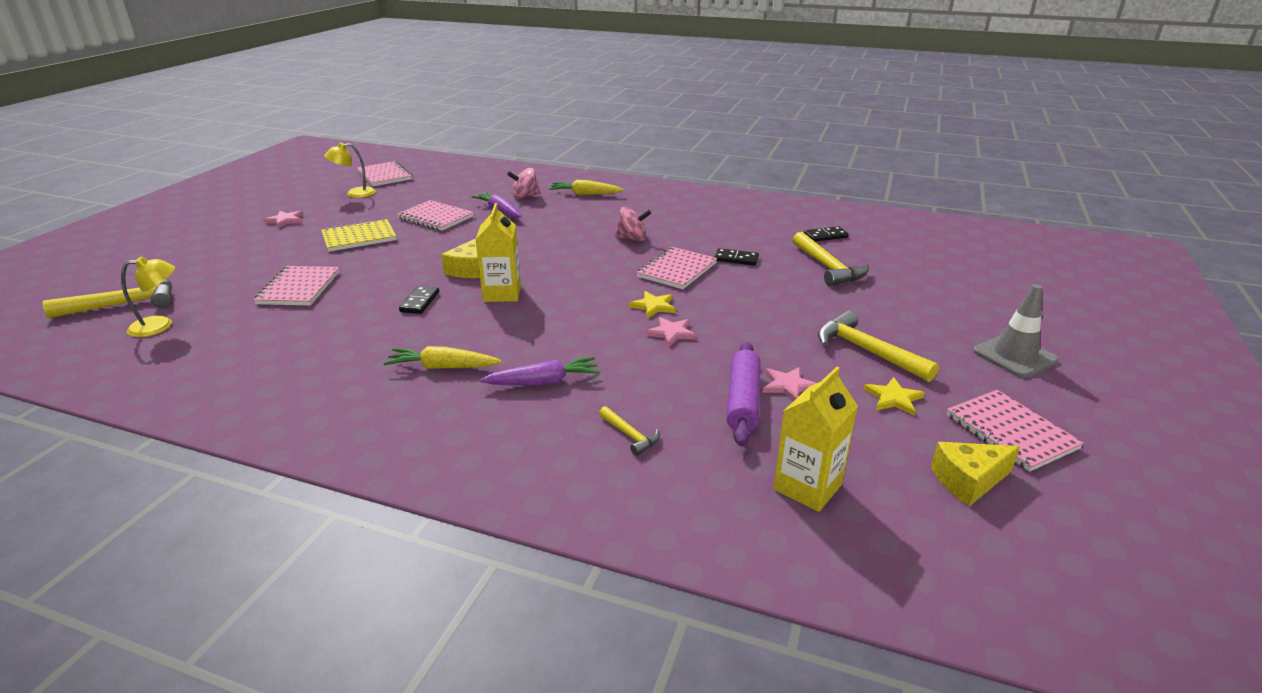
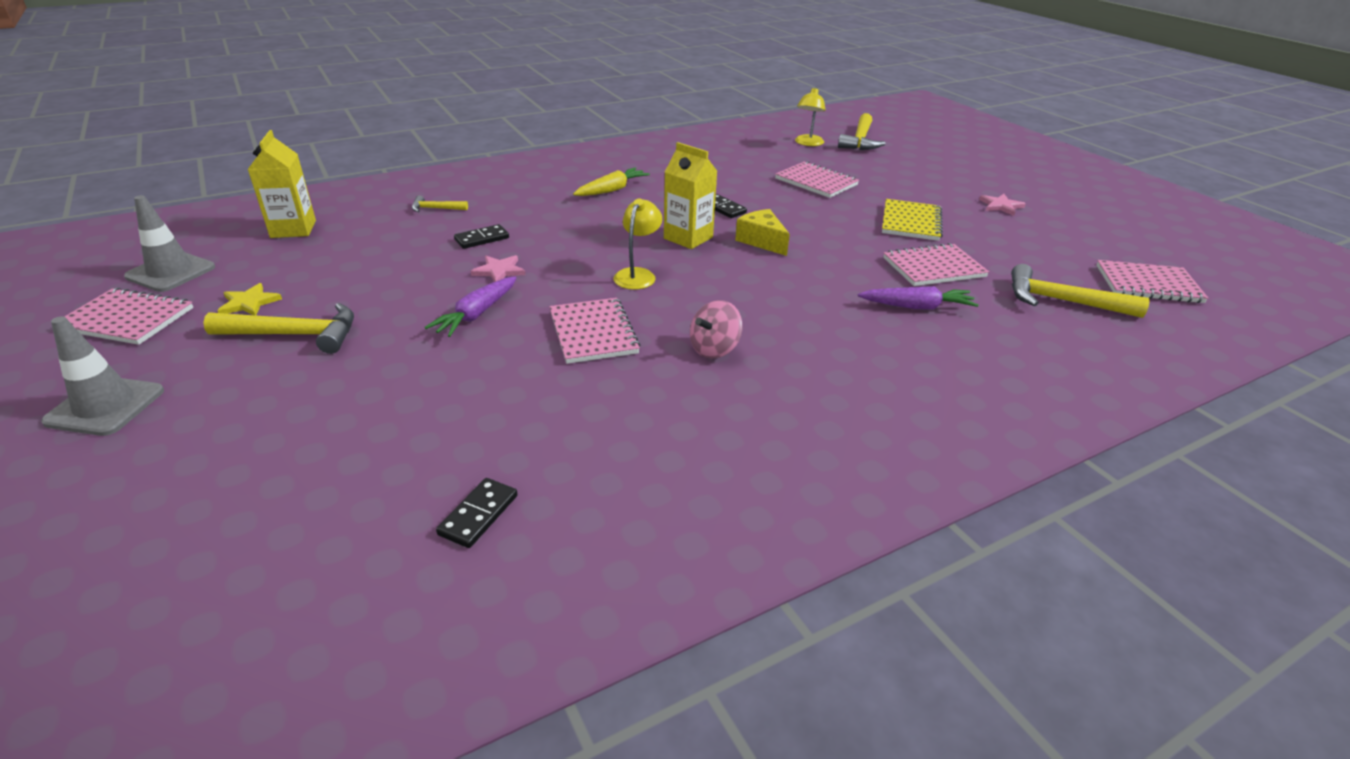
camera: 130 degrees right, 5 degrees up
yellow lamp [324,143,376,198] -> yellow lamp moved to [613,198,662,289]
purple carrot [479,357,601,386] -> purple carrot moved to [425,276,516,337]
pink spinning top [507,168,541,199] -> none
yellow carrot [549,180,624,195] -> none
yellow star [628,291,676,318] -> none
black domino [714,248,759,266] -> black domino moved to [454,224,509,249]
purple rolling pin [727,342,761,446] -> none
pink star [763,367,816,401] -> none
yellow hammer [793,232,869,286] -> yellow hammer moved to [1011,264,1150,318]
yellow cheese [931,442,1020,506] -> grey traffic cone [124,195,215,292]

